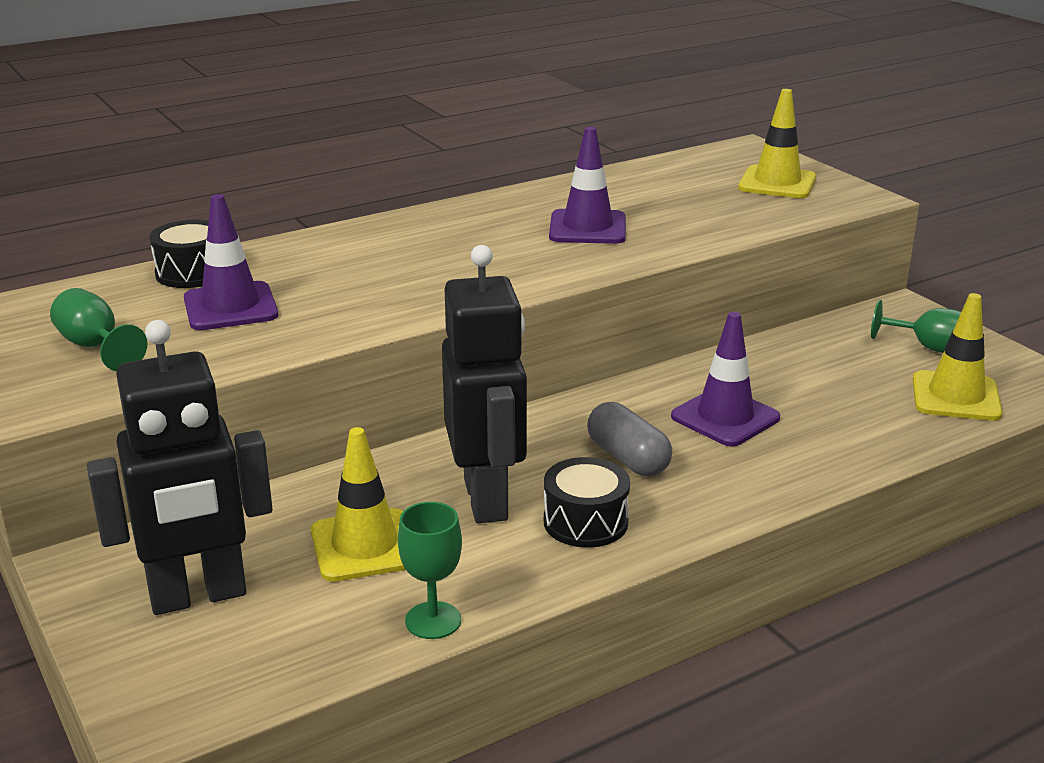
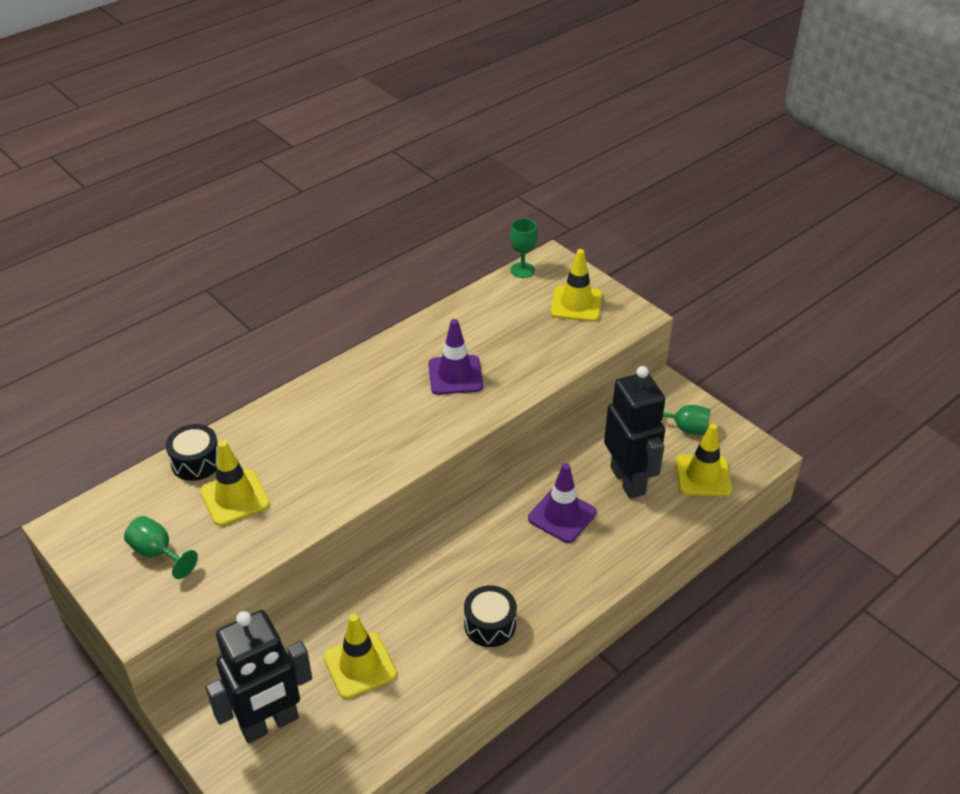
camera: 10 degrees left, 15 degrees up
purple traffic cone [184,194,278,330] -> yellow traffic cone [200,441,270,526]
green goblet [398,502,462,639] -> green goblet moved to [510,218,538,278]
black robot [442,245,527,523] -> black robot moved to [604,366,665,499]
grey capsule [587,402,672,476] -> none

